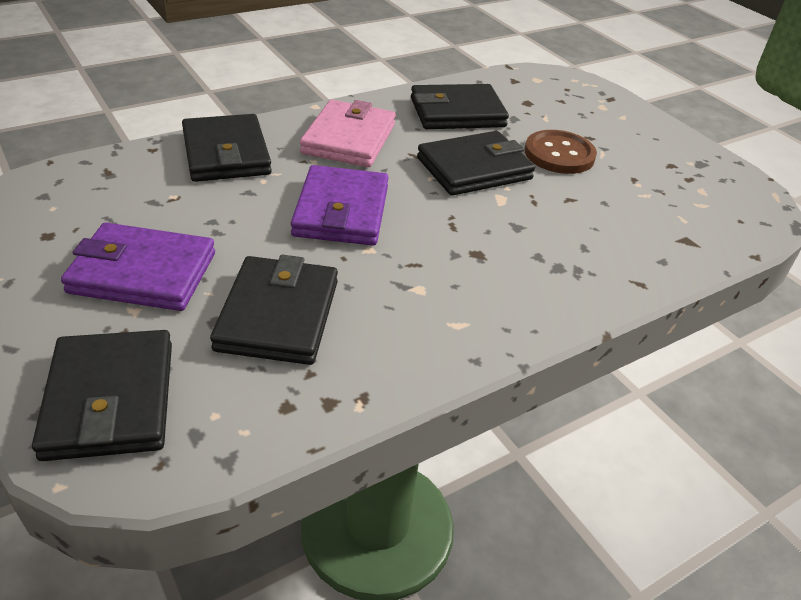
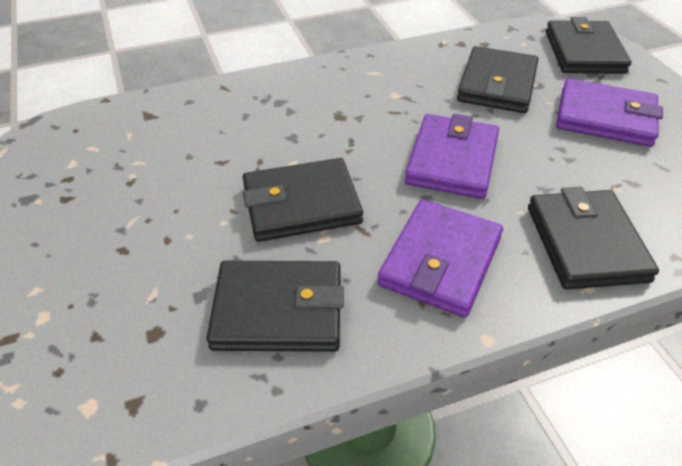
camera: 165 degrees left, 5 degrees up
pink wallet [300,100,396,167] -> purple wallet [377,200,503,318]
brown button [525,130,597,174] -> none

